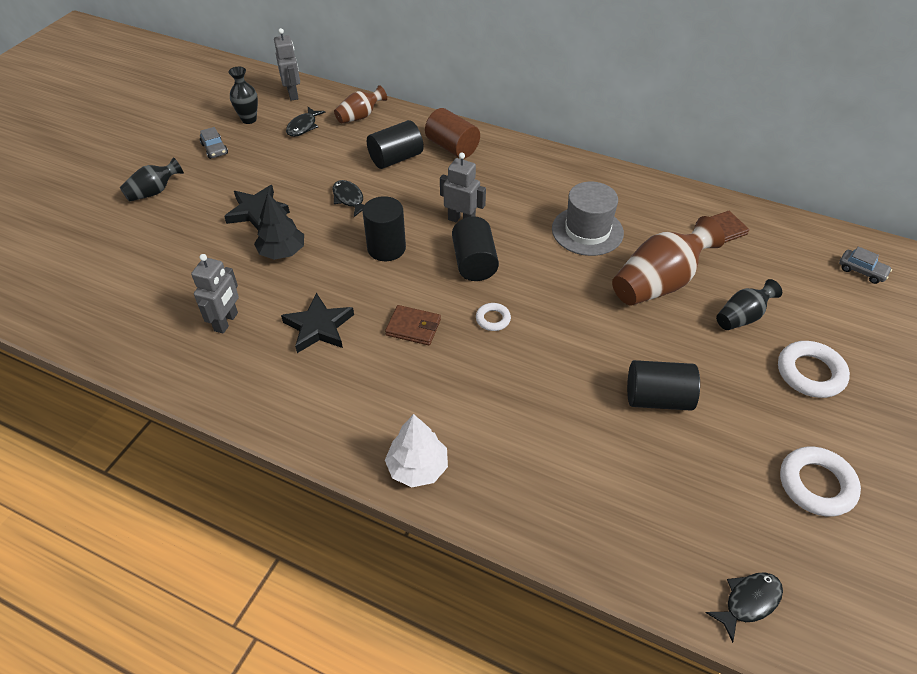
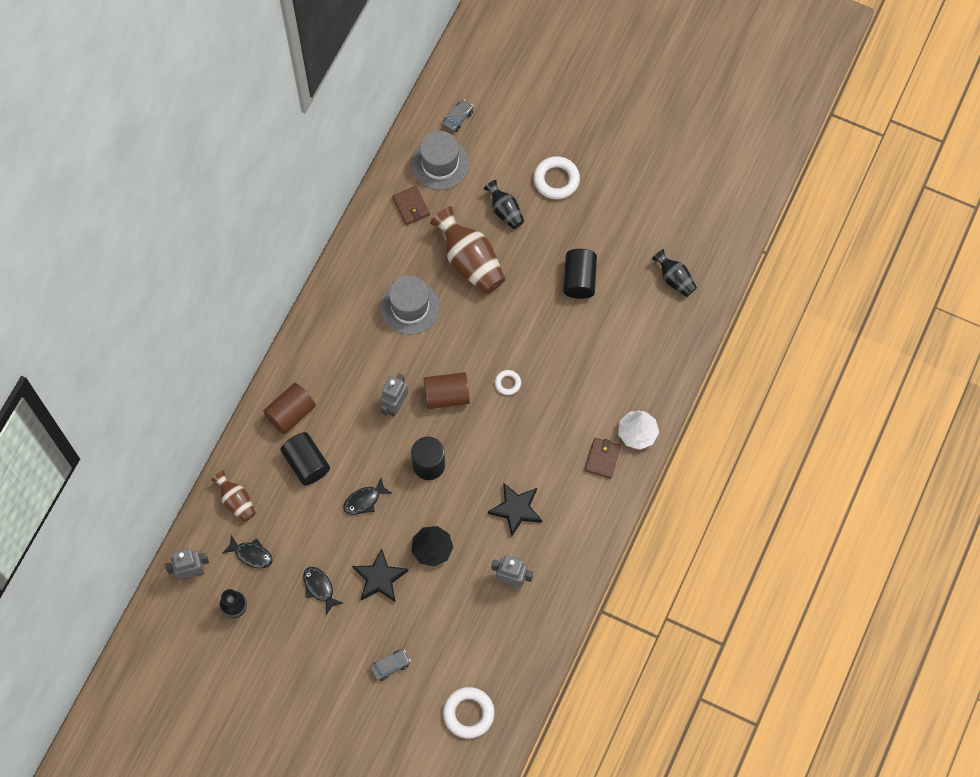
camera: 90 degrees left, 20 degrees up
black vase [120,157,184,202] -> black vase moved to [652,249,697,297]
grey car [200,127,228,159] -> grey car moved to [370,649,411,681]
brown wallet [385,305,441,345] -> brown wallet moved to [584,438,621,479]
black cylinder [452,216,499,281] -> brown cylinder [424,372,470,409]
black fish [706,572,783,643] -> black fish moved to [303,567,343,614]
white ring [780,446,861,517] -> white ring moved to [443,687,494,738]
none -> grey hat [411,131,469,190]

